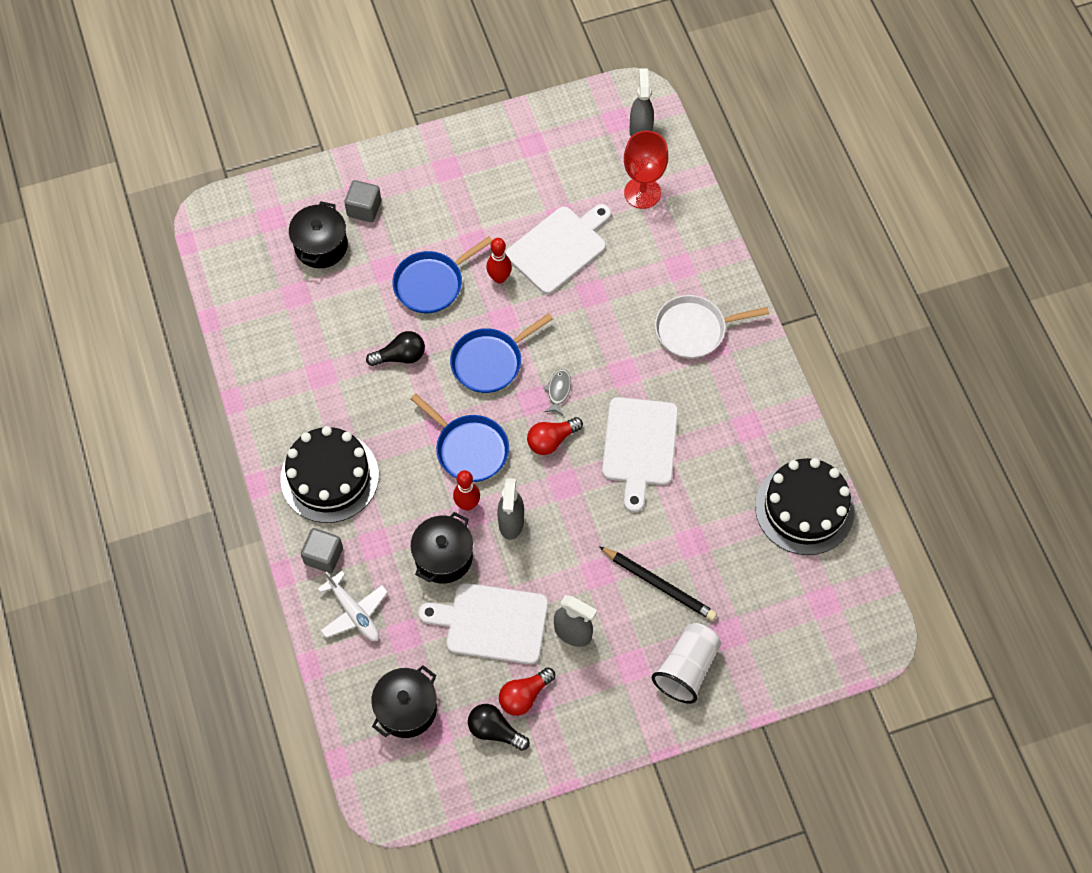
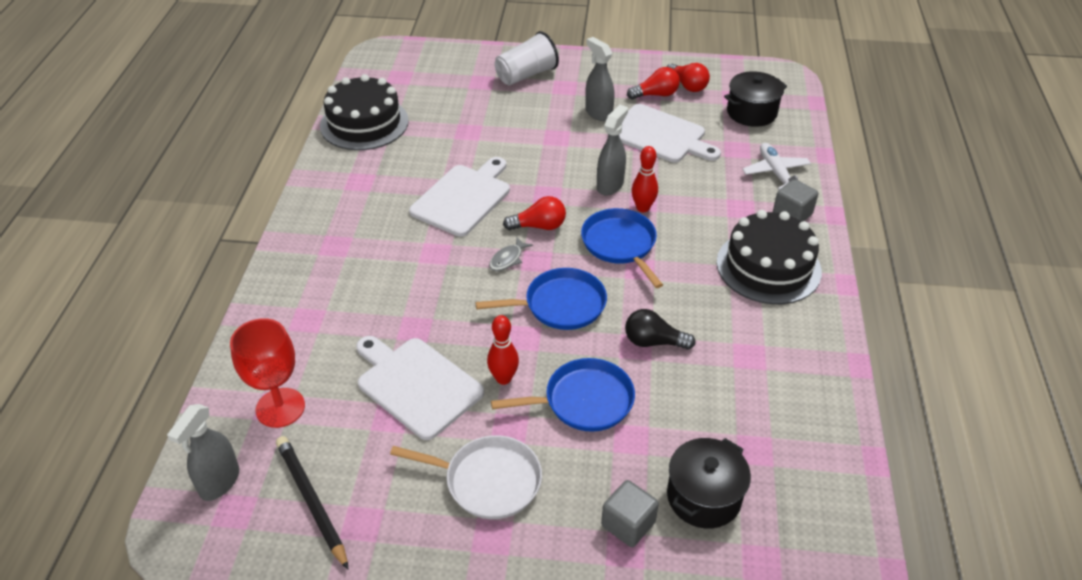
camera: 155 degrees left, 20 degrees down
black pot [411,512,473,583] -> none
black light bulb [468,704,530,751] -> red light bulb [667,63,710,92]
white cutting board [506,204,611,294] -> white cutting board turned 60 degrees clockwise [356,336,484,440]
black pencil [599,546,717,621] -> black pencil moved to [276,436,349,570]
white pan [655,295,769,359] -> white pan moved to [390,435,542,519]

